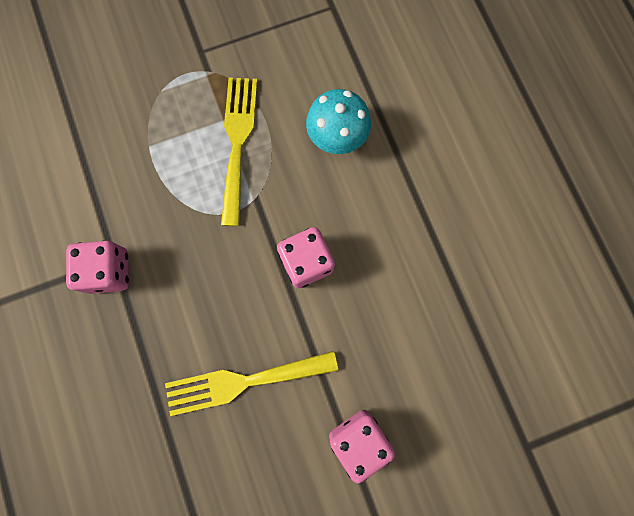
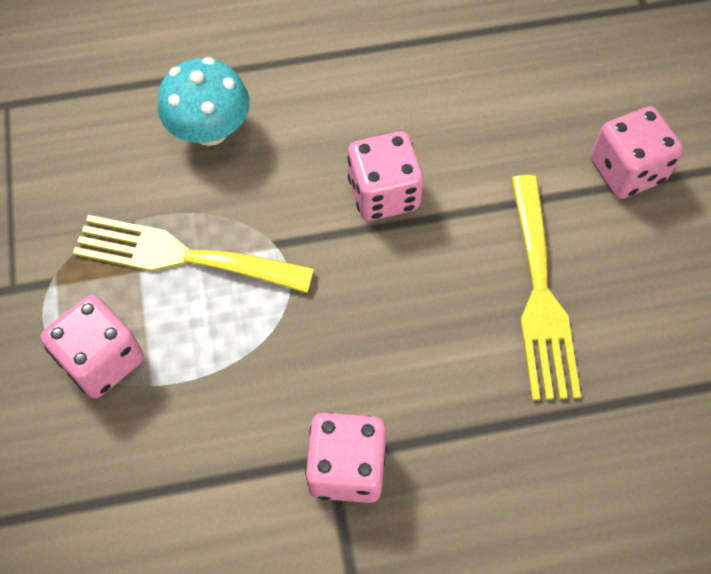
camera: 80 degrees left, 15 degrees down
none -> pink dice [41,295,144,398]

